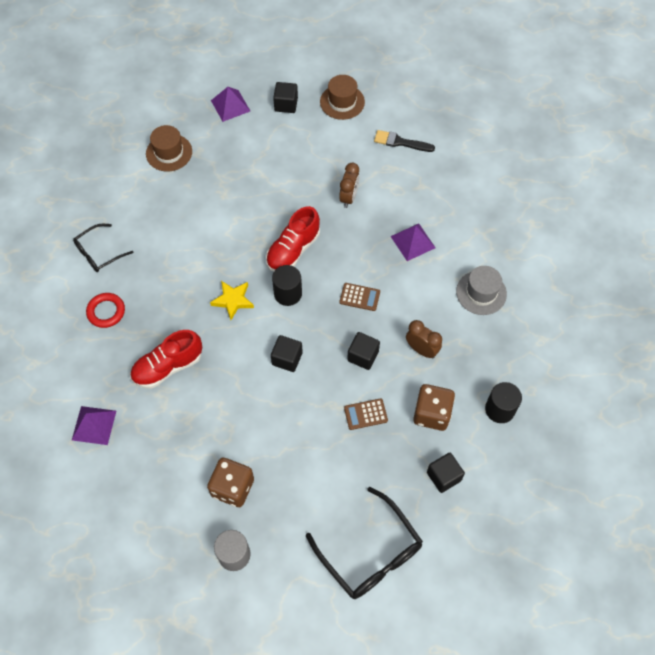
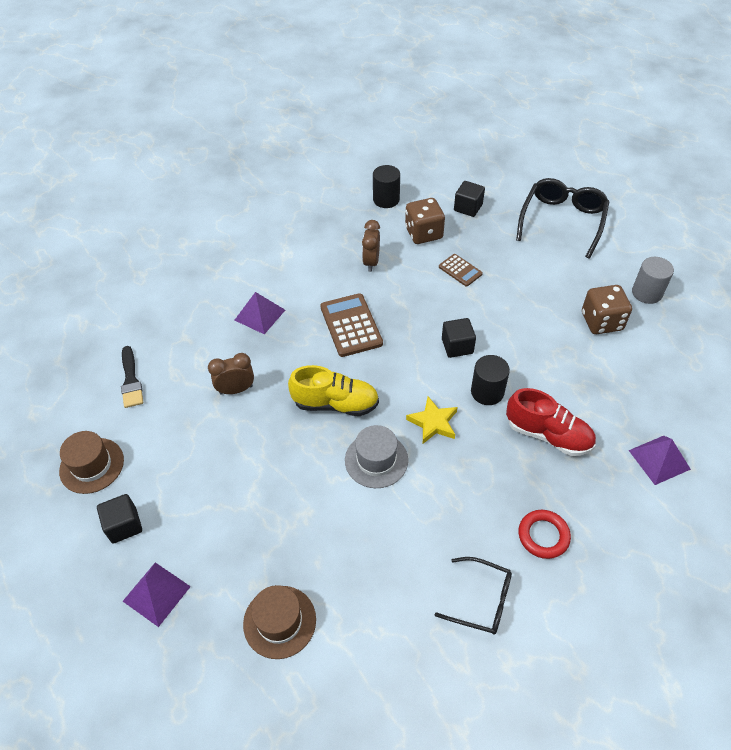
camera: 120 degrees left, 10 degrees down
red shoe [266,206,320,271] -> yellow shoe [288,365,379,416]
black cylinder [272,265,302,306] -> black cylinder moved to [471,355,510,405]
brown calculator [339,283,380,311] -> brown calculator [320,293,383,357], size x1.73
black cube [347,332,380,370] -> none
grey hat [456,266,507,315] -> grey hat moved to [345,425,408,488]

